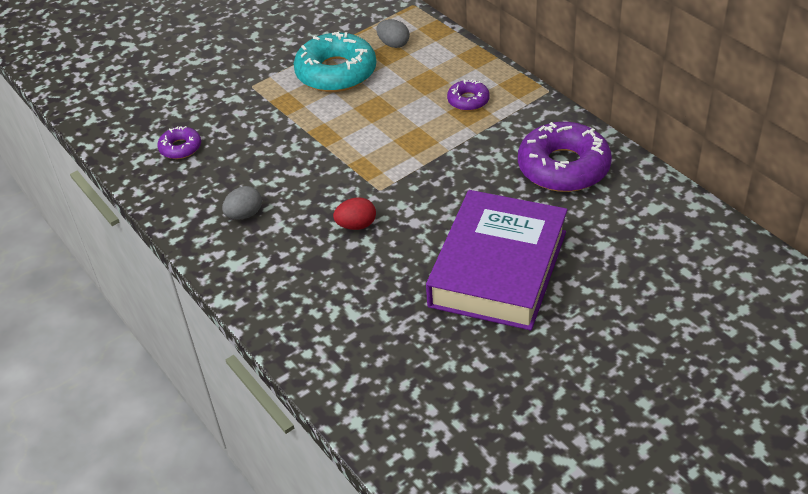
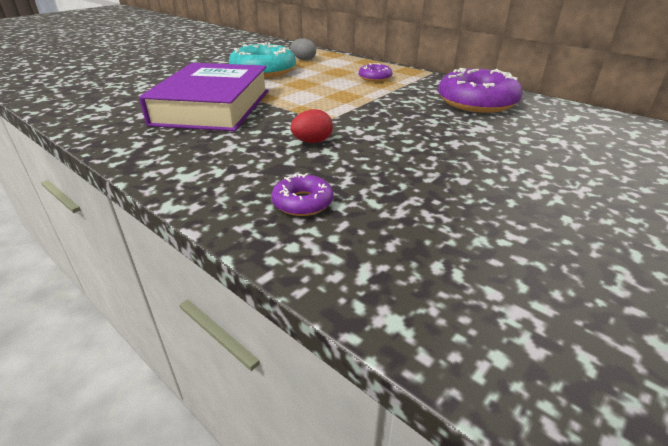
camera: 15 degrees left, 10 degrees down
purple donut [157,126,201,159] -> purple donut moved to [272,173,333,216]
grey egg [222,186,262,220] -> none
purple book [426,190,568,331] -> purple book moved to [139,63,269,131]

